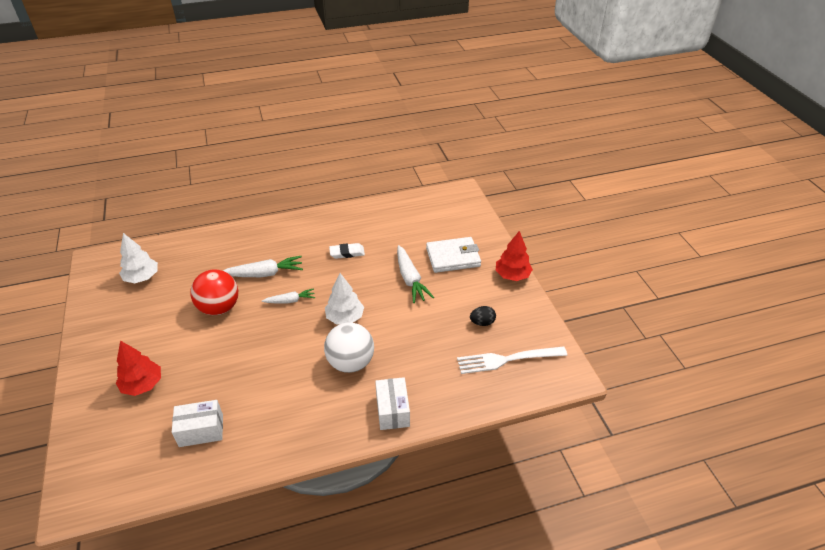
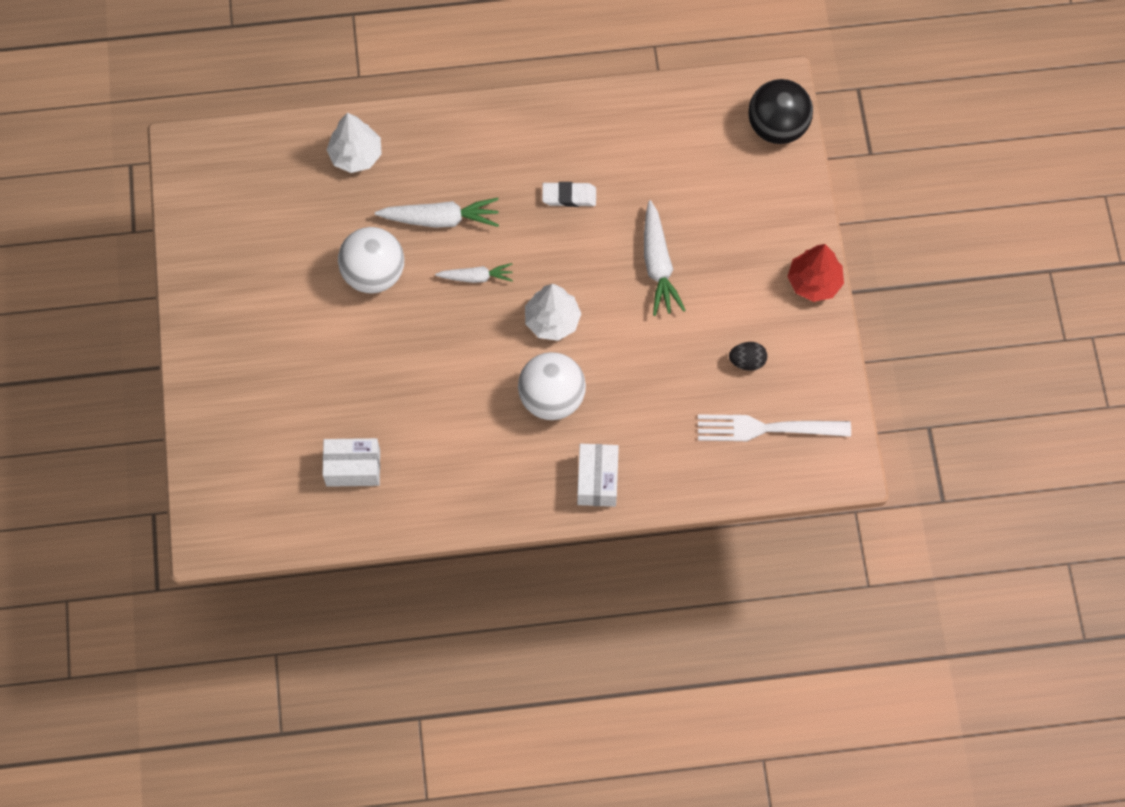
camera: 10 degrees right, 25 degrees up
red tree [116,341,161,396] -> none
white tree [119,233,158,283] -> white tree moved to [327,112,382,173]
red ball [190,269,238,315] -> white ball [338,227,404,293]
white wallet [426,237,481,273] -> none
none -> black ball [748,79,813,144]

